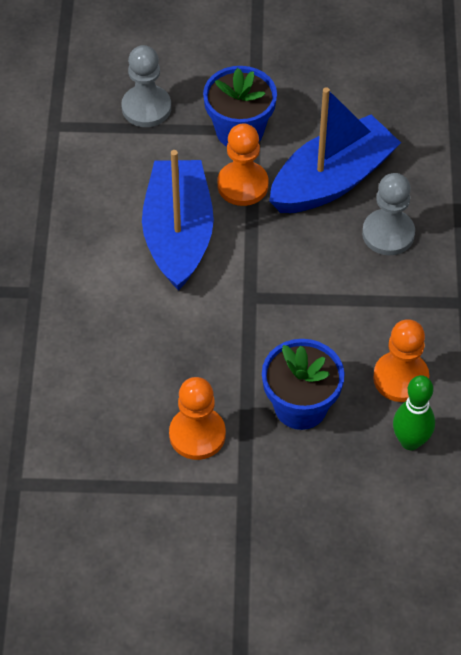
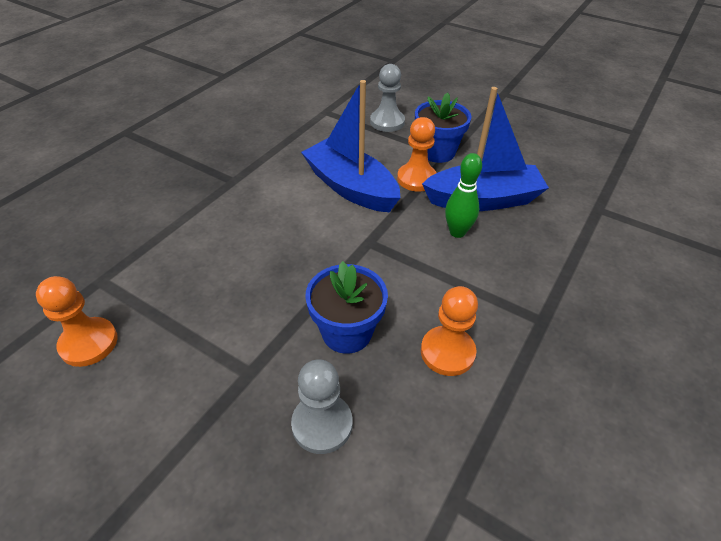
camera: 30 degrees right, 10 degrees down
blue boat [142,150,214,291] -> blue boat turned 75 degrees counterclockwise [301,80,400,212]
orange pawn [169,377,226,460] -> orange pawn moved to [36,276,118,367]
grey pawn [362,173,415,255] -> grey pawn moved to [291,359,352,454]
green bowling pin [393,375,435,450] -> green bowling pin moved to [445,153,482,238]

